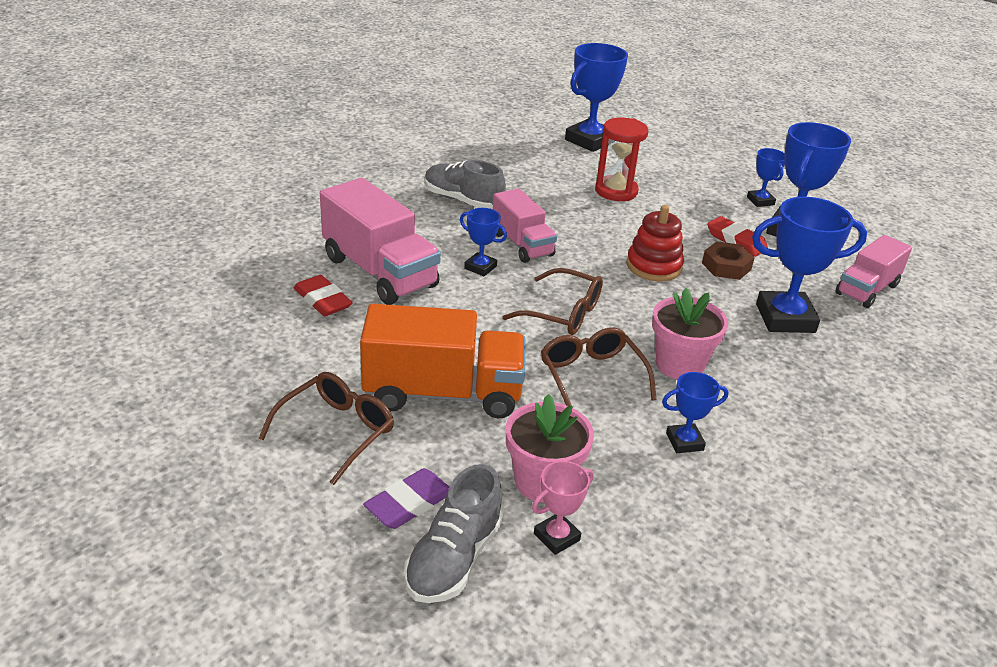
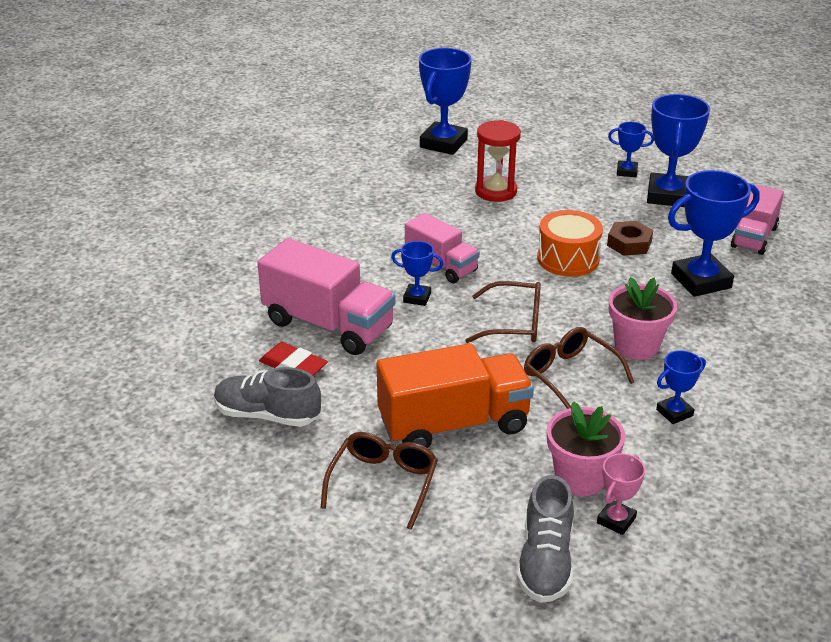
camera: 15 degrees left, 0 degrees up
purple eraser [363,468,449,529] -> none
grey shoe [425,160,506,209] -> grey shoe moved to [214,367,321,427]
red stacking toy [627,205,684,281] -> orange drum [537,210,603,277]
red eraser [707,216,768,257] -> none
blue trophy [747,148,785,207] -> blue trophy turned 45 degrees counterclockwise [608,122,654,177]

